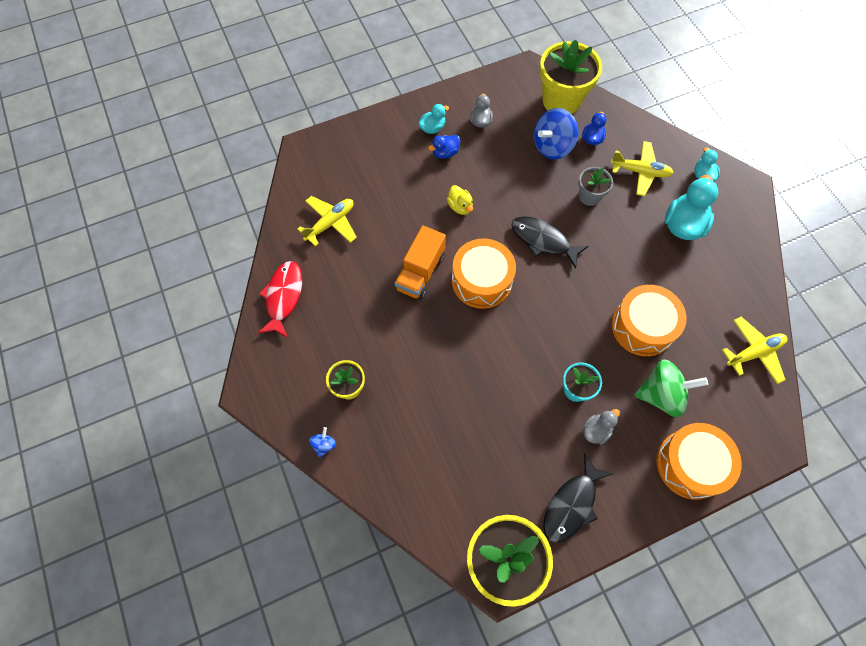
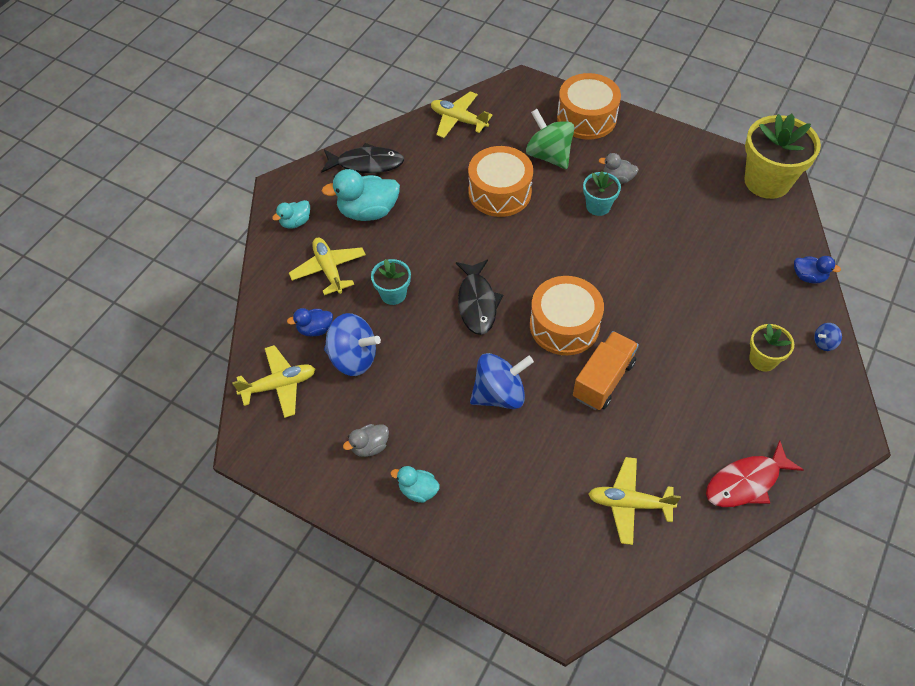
camera: 125 degrees left, 10 degrees down
orange truck [395,226,446,300] -> orange truck turned 45 degrees counterclockwise [573,331,639,410]
blue duck [428,135,460,159] -> blue duck moved to [794,256,841,283]
yellow duck [447,185,473,215] -> blue spinning top [470,353,534,409]
yellow flower pot [540,39,602,114] -> yellow plane [232,345,315,418]
black fish [543,454,612,543] -> black fish moved to [321,143,404,173]
grey flower pot [578,167,613,206] -> turquoise flower pot [371,259,411,305]

